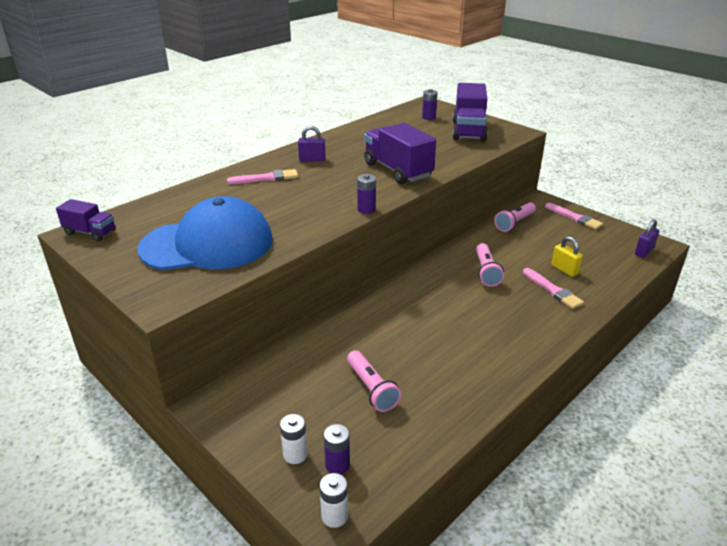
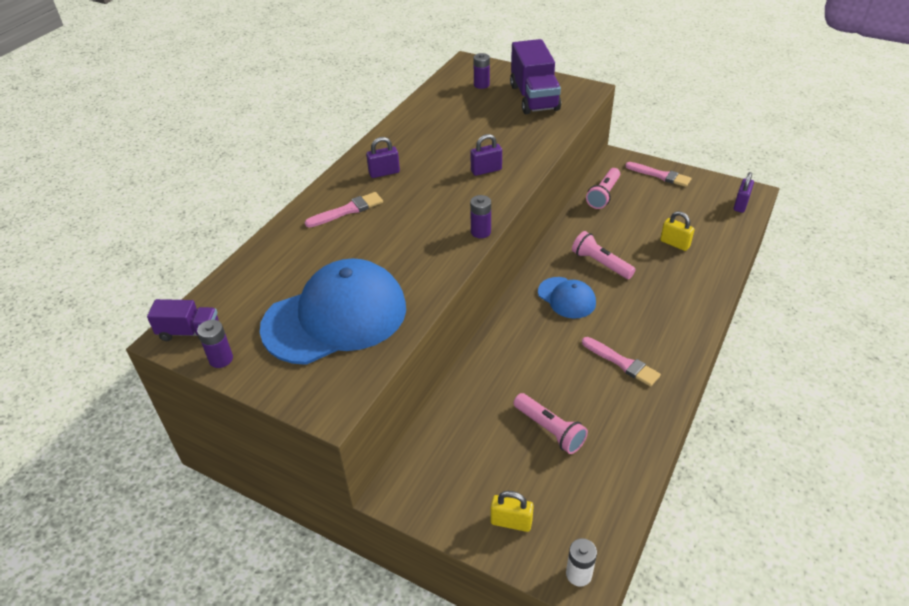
camera: 15 degrees left, 10 degrees up
white battery [280,414,308,464] -> yellow padlock [490,491,534,532]
purple battery [324,424,350,475] -> purple battery moved to [197,320,233,368]
purple truck [364,123,436,184] -> purple padlock [470,134,502,176]
pink flashlight [476,243,504,287] -> pink flashlight turned 150 degrees clockwise [572,231,636,279]
pink brush [523,268,584,309] -> pink brush moved to [582,337,661,387]
none -> blue cap [538,277,596,319]

